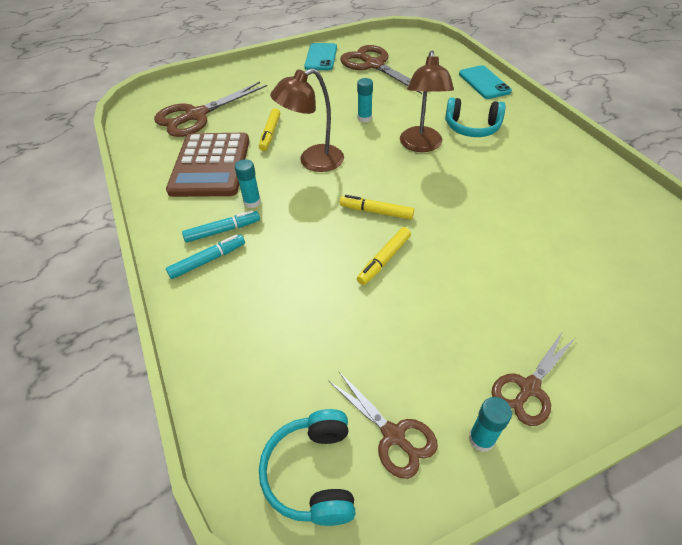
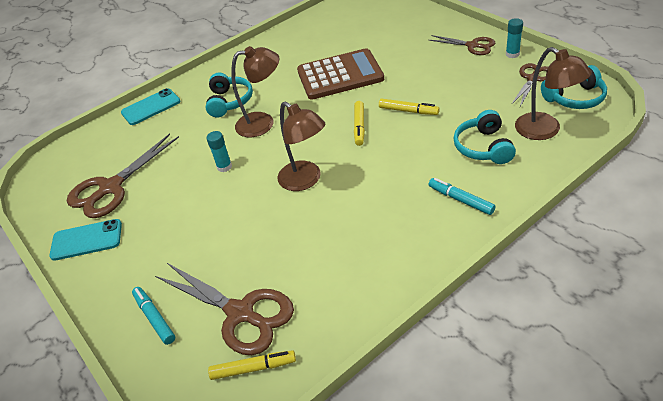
camera: 100 degrees left, 5 degrees down
brown calculator [166,133,249,197] -> brown calculator moved to [297,48,384,100]
turquoise marker [182,210,260,243] -> turquoise marker moved to [132,287,175,345]
turquoise glue stick [235,159,261,208] -> none
yellow marker [259,108,280,151] -> yellow marker moved to [208,350,296,380]
none -> turquoise headphones [453,110,516,164]
none -> brown lamp [515,47,592,140]

